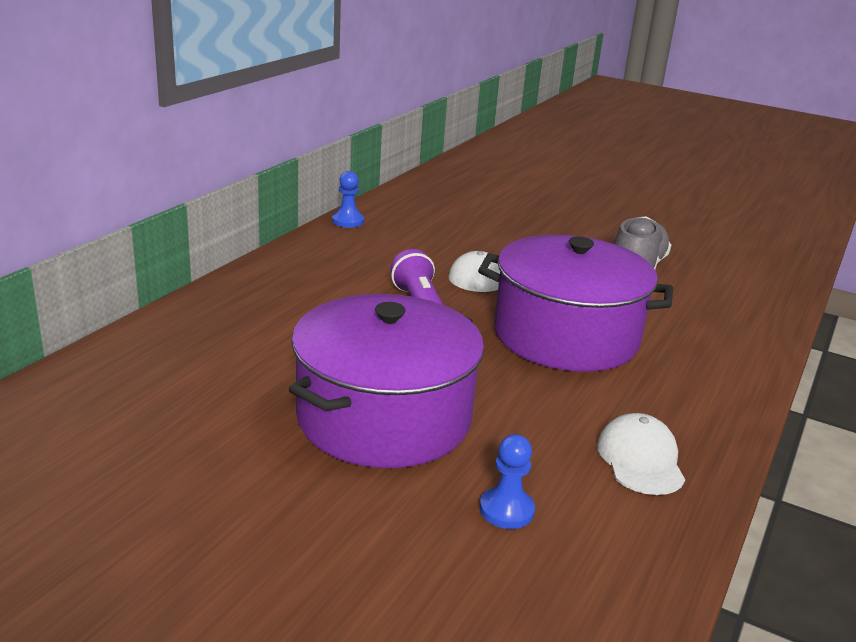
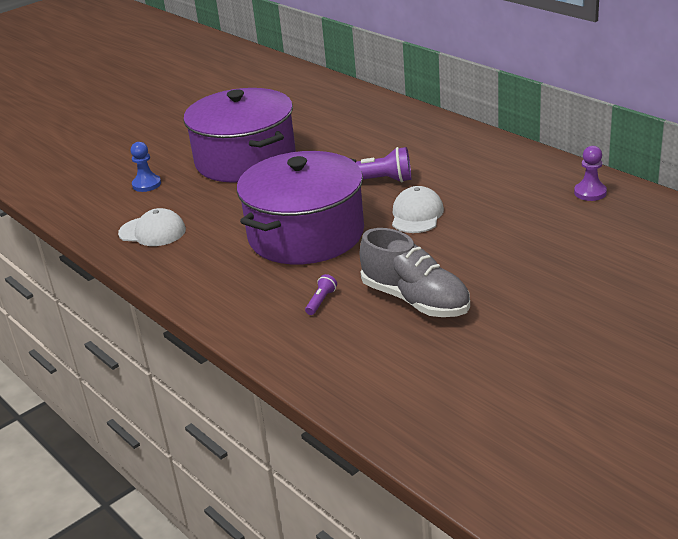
camera: 115 degrees right, 5 degrees up
blue pawn [332,171,364,228] -> none
none -> purple flashlight [305,274,337,315]
none -> purple pawn [574,146,607,201]

